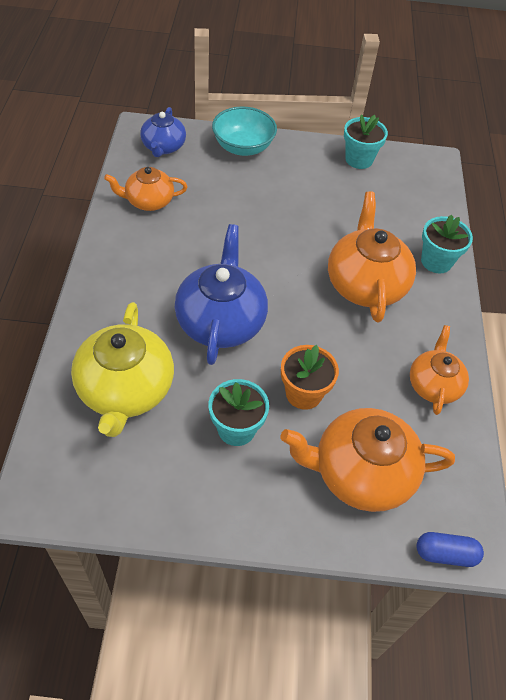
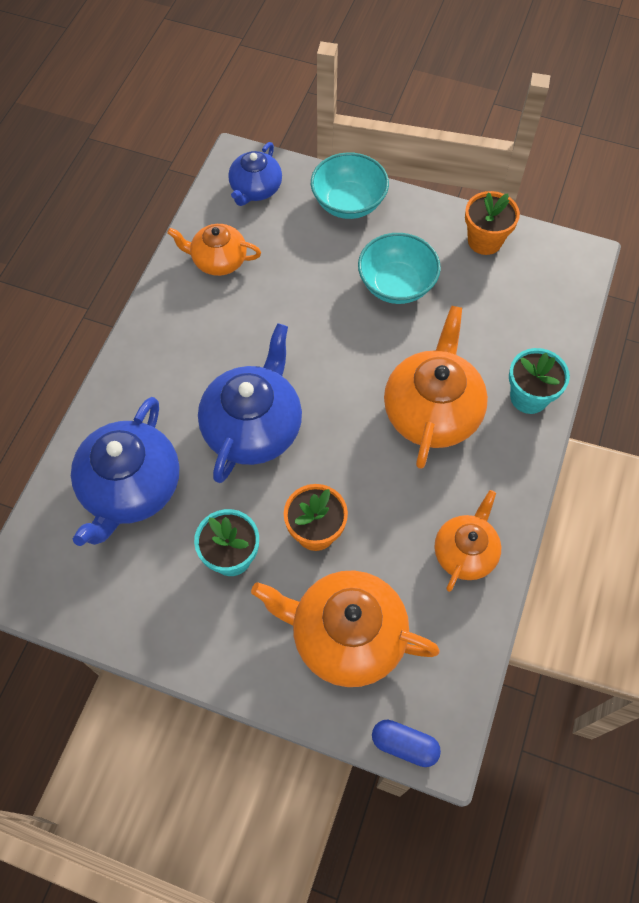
camera: 20 degrees right, 10 degrees up
yellow teapot [71,302,174,437] -> blue teapot [71,397,180,546]
turquoise flower pot [344,114,388,169] -> orange flower pot [465,191,520,255]
none -> turquoise bowl [358,233,441,304]

